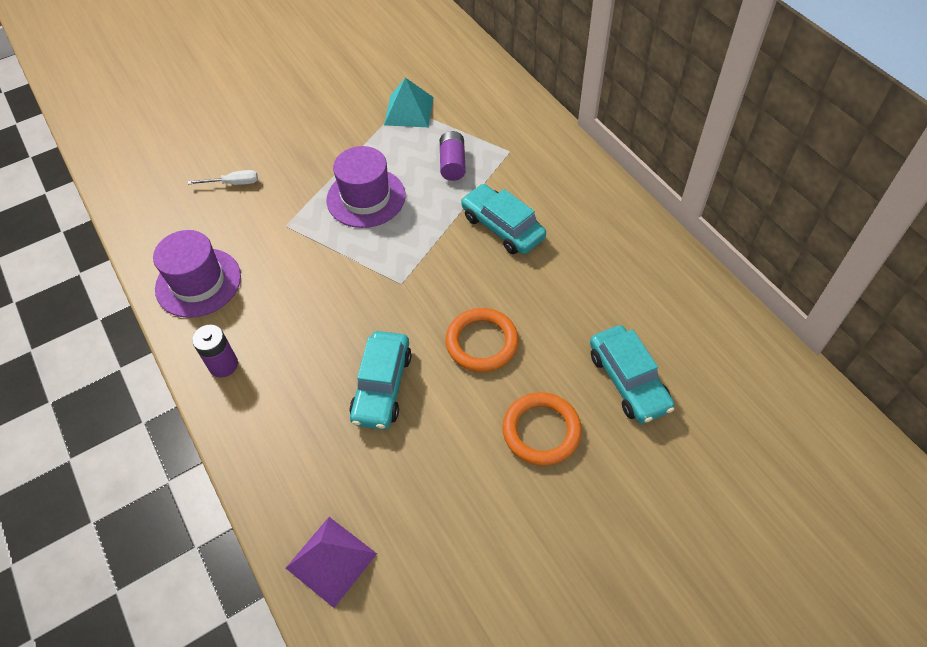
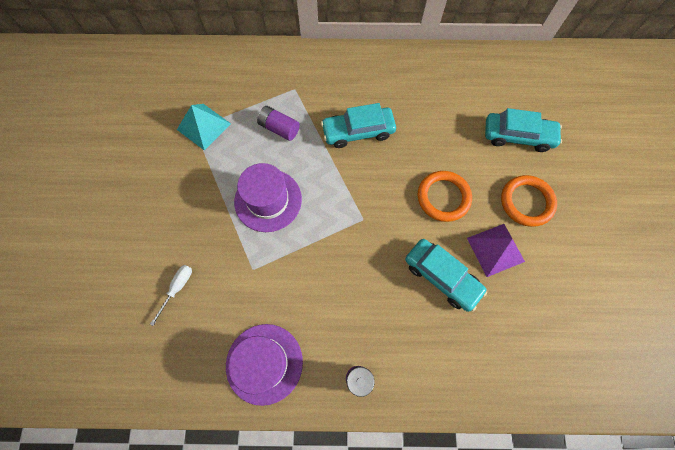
camera: 60 degrees left, 15 degrees up
purple pyramid [286,517,377,608] -> purple pyramid moved to [467,224,525,277]

